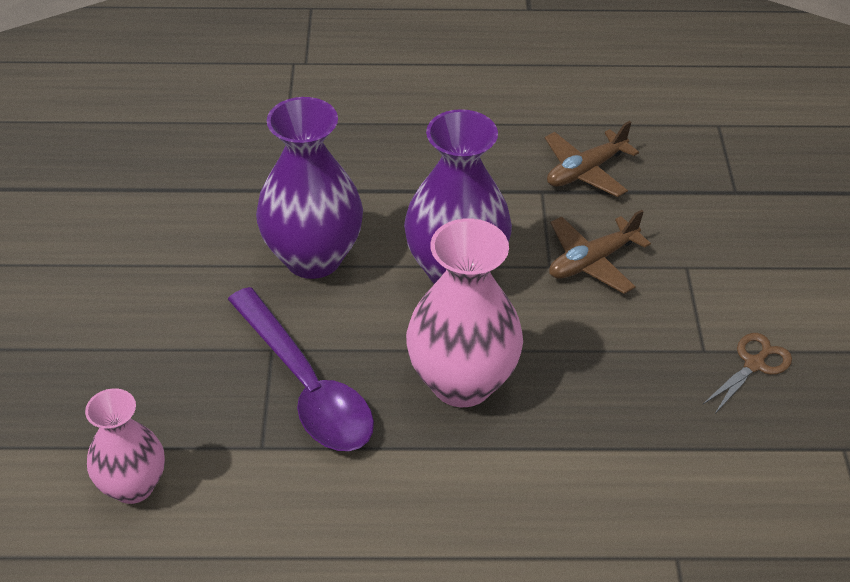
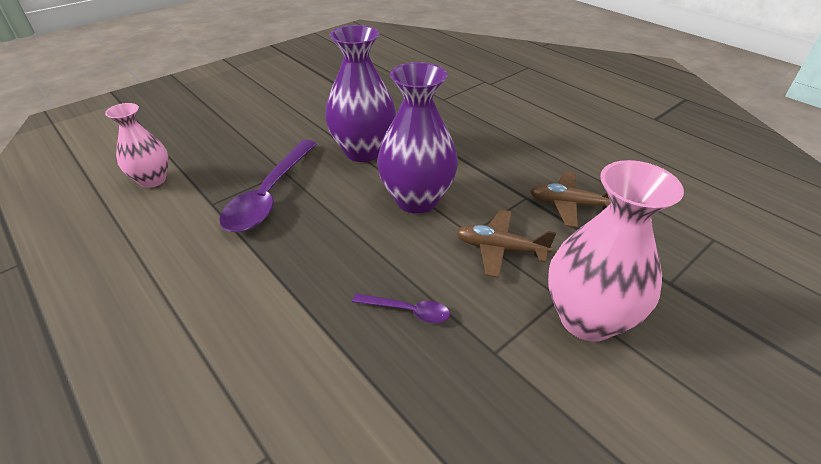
camera: 50 degrees right, 5 degrees down
pink vase [406,218,523,407] -> pink vase moved to [548,160,684,342]
brown scissors [702,333,792,414] -> none
none -> purple spoon [352,293,450,323]

